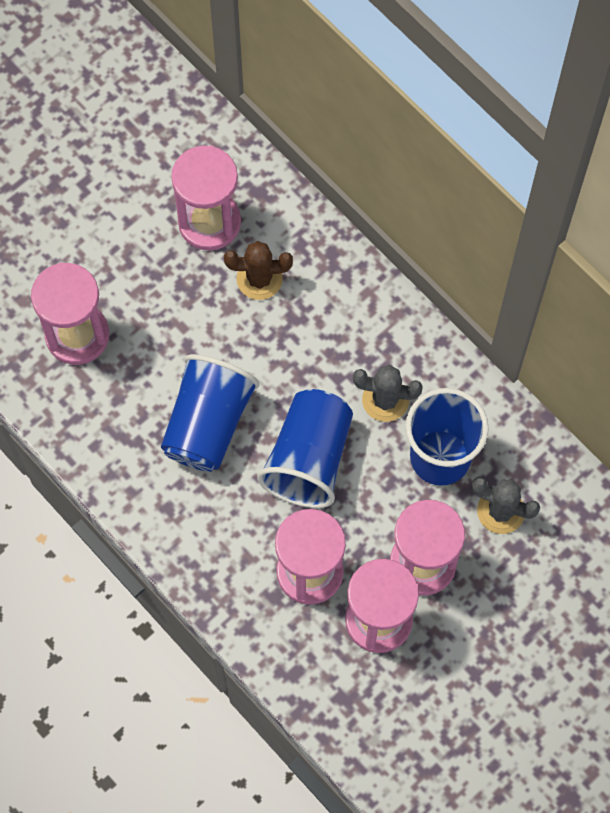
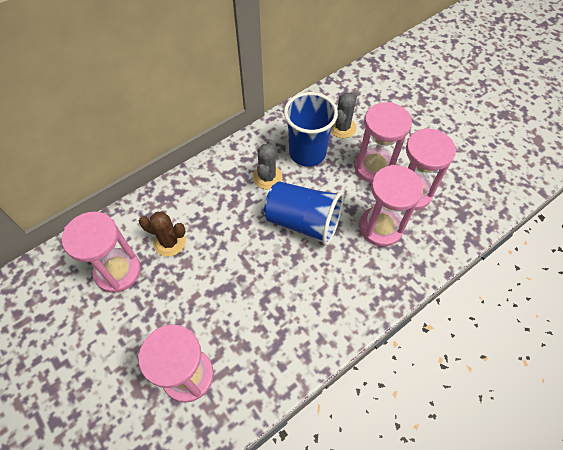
camera: 85 degrees left, 10 degrees down
blue cup [161,354,260,472] -> none
brown cactus [224,241,293,300] -> brown cactus turned 75 degrees counterclockwise [139,212,186,257]

